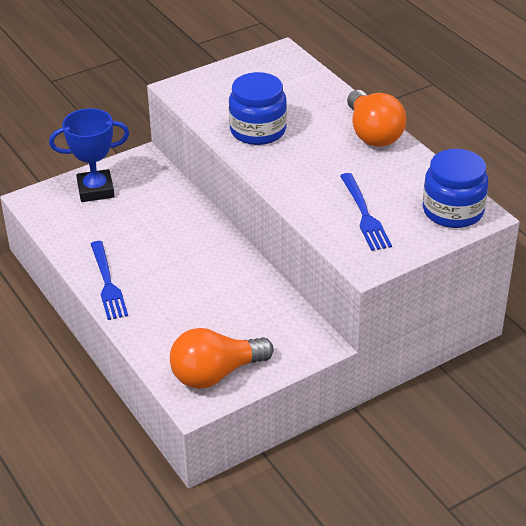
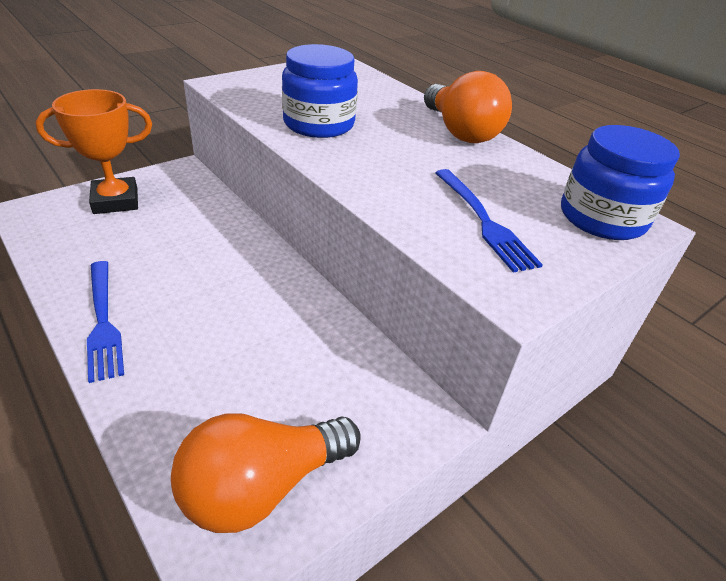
camera: 10 degrees left, 0 degrees up
blue trophy [49,108,130,202] -> orange trophy [36,89,152,214]

